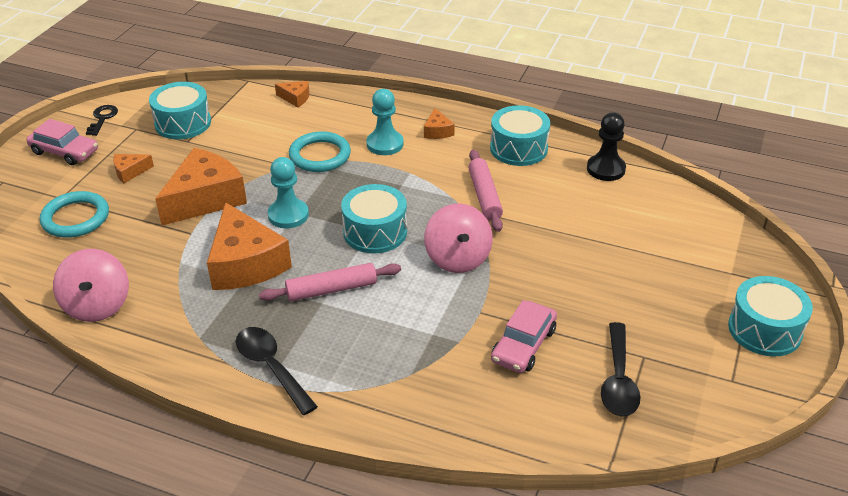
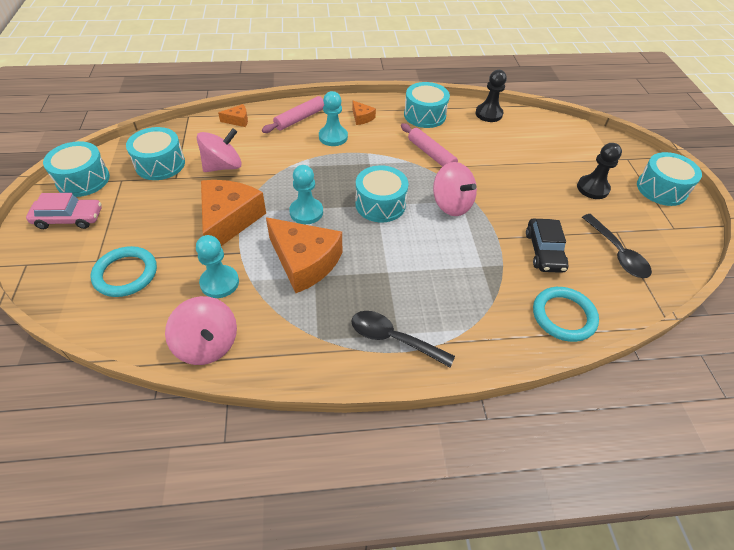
camera: 30 degrees left, 10 degrees up
black key [86,105,118,136] -> turquoise drum [43,141,110,197]
orange cheese [113,154,154,183] -> none
pink rolling pin [259,263,401,301] -> pink rolling pin moved to [262,96,324,133]
turquoise ring [289,131,351,172] -> turquoise ring moved to [533,287,599,342]
pink car [491,300,557,373] -> black car [526,219,568,273]
none -> turquoise pawn [196,235,239,298]
none -> pink spinning top [197,128,242,172]
none -> black pawn [577,143,622,199]

